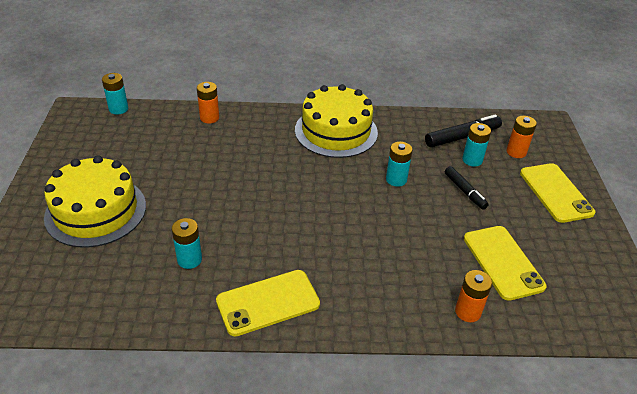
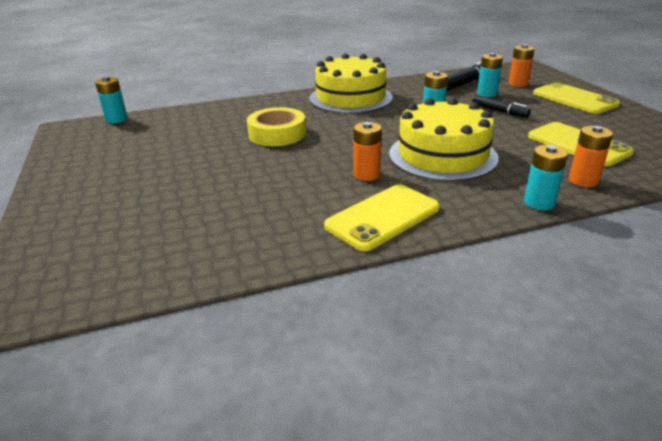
camera: 15 degrees left, 10 degrees down
yellow cake [44,155,146,248] -> yellow cake moved to [389,98,499,181]
turquoise battery [172,218,202,269] -> turquoise battery moved to [524,145,568,210]
orange battery [197,82,219,124] -> orange battery moved to [353,122,382,181]
none -> yellow tape [247,107,306,146]

